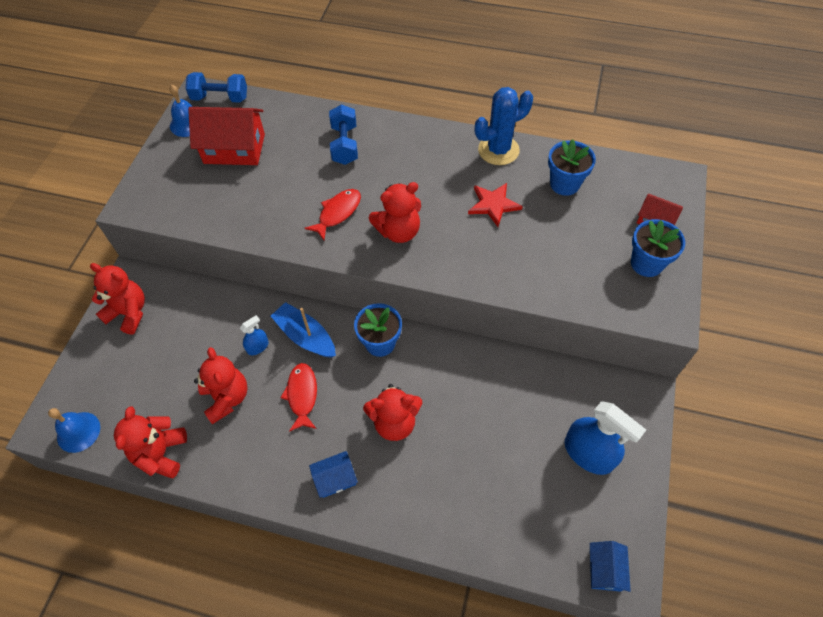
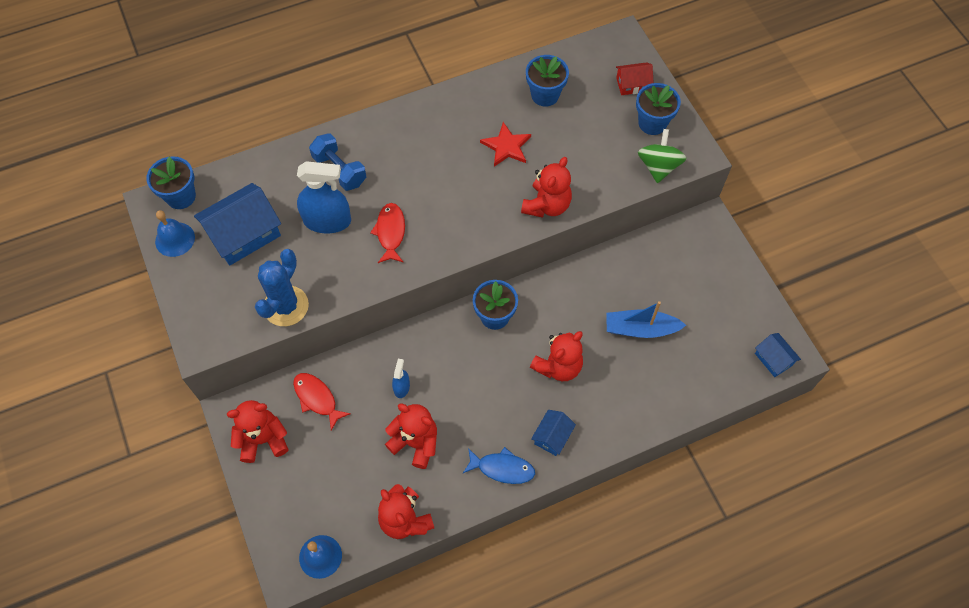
camera: 40 degrees left, 5 degrees up
blue dumbbell [185,72,247,103] -> blue flower pot [146,156,196,209]
red house [188,107,265,165] -> blue house [194,183,281,265]
blue boat [271,302,336,358] -> blue boat moved to [606,301,686,338]
red fish [280,363,317,432] -> red fish moved to [293,373,351,430]
red teddy bear [369,182,421,243] -> red teddy bear moved to [521,157,572,218]
blue cactus [475,87,533,165] -> blue cactus moved to [255,249,309,326]
blue spray bottle [564,401,646,475] -> blue spray bottle moved to [297,161,351,233]
none -> blue fish [463,447,535,484]
none -> green spinning top [638,129,686,183]

